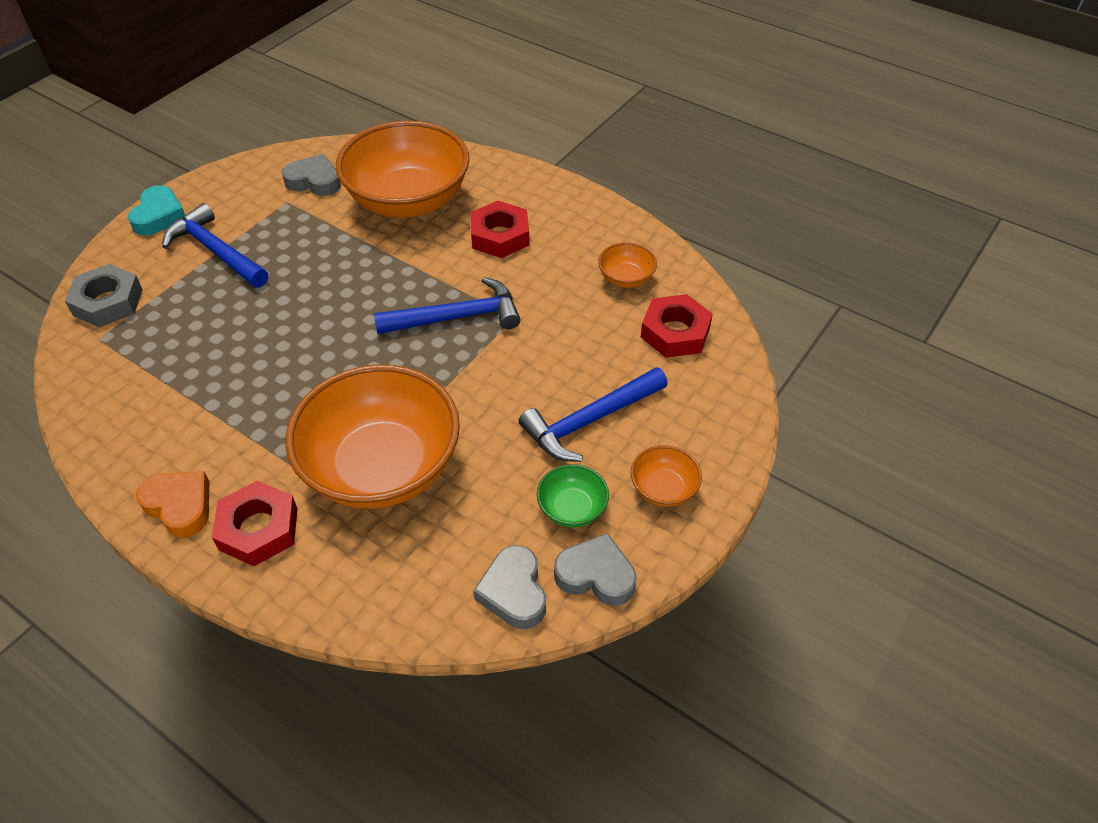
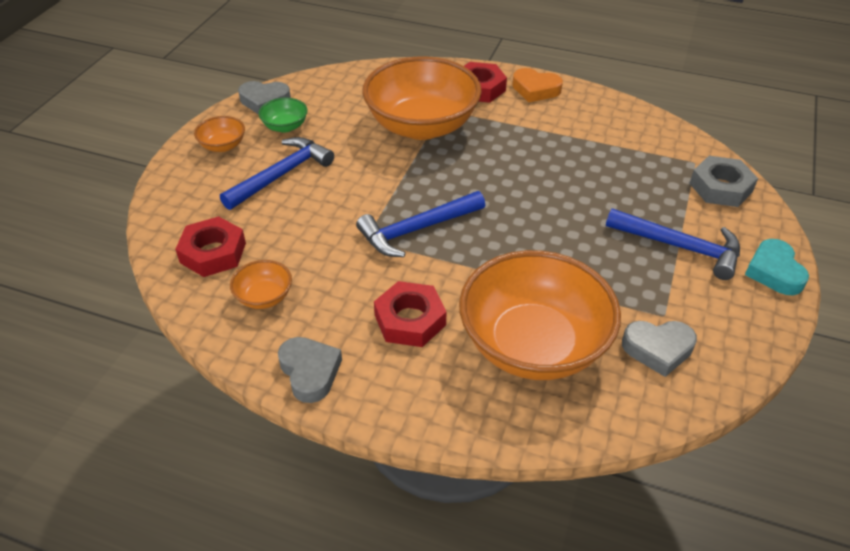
camera: 165 degrees right, 5 degrees down
grey heart [473,545,546,629] -> grey heart moved to [278,337,342,403]

